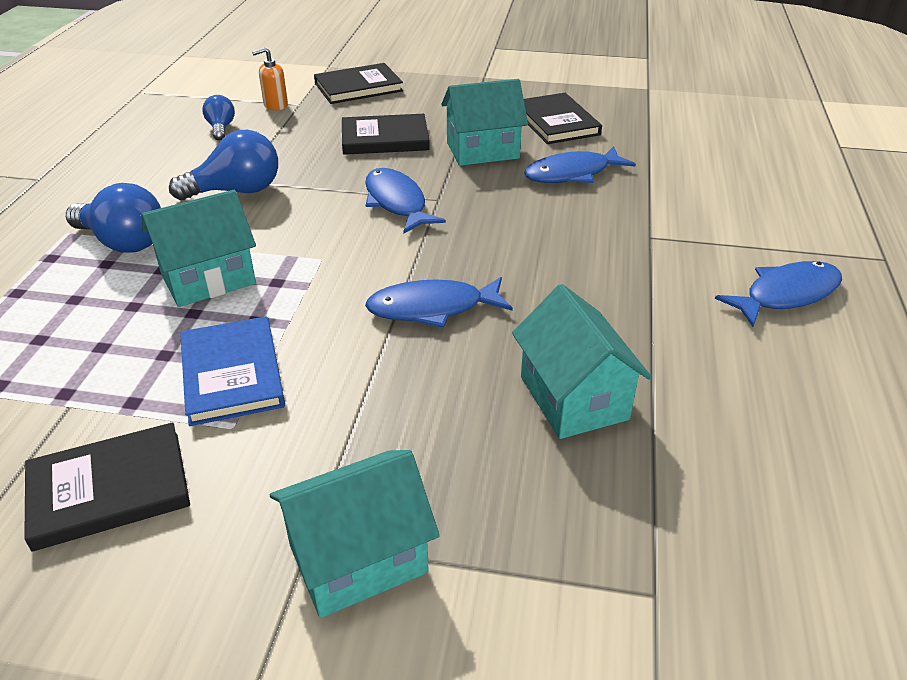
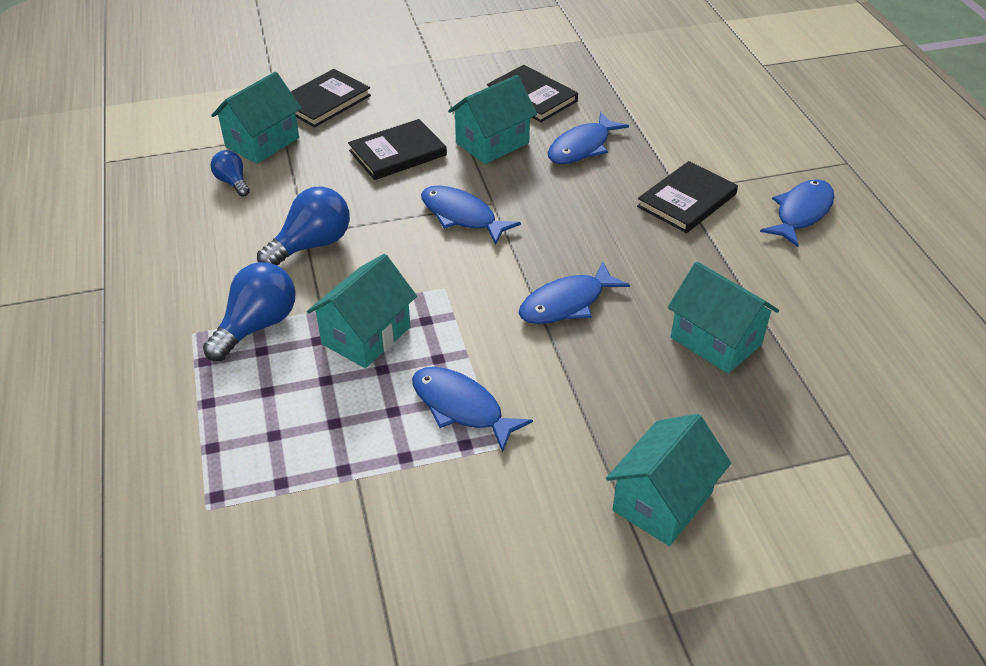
camera: 25 degrees left, 5 degrees up
black book [24,422,190,552] -> black book moved to [637,161,738,233]
blue light bulb [66,183,161,253] -> blue light bulb turned 60 degrees counterclockwise [203,262,296,361]
blue book [180,316,285,426] -> blue fish [412,367,533,453]
orange soap dispenser [252,47,288,110] -> turquoise house [211,72,301,164]

